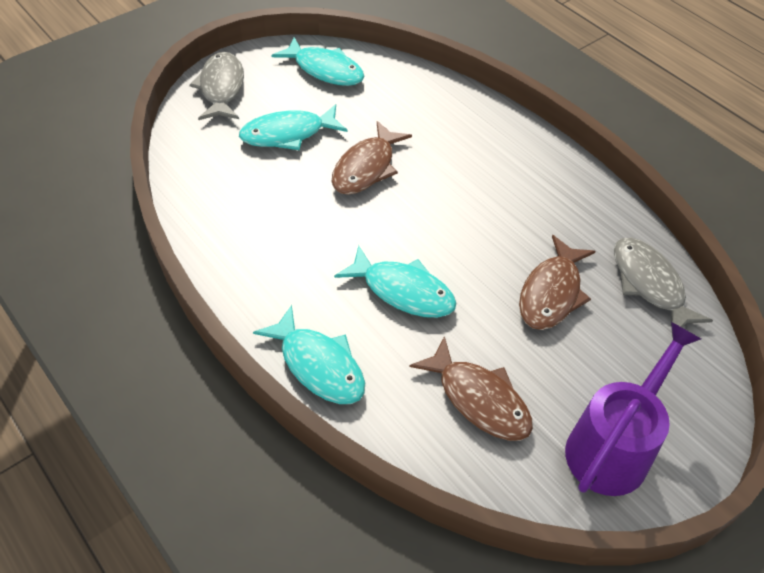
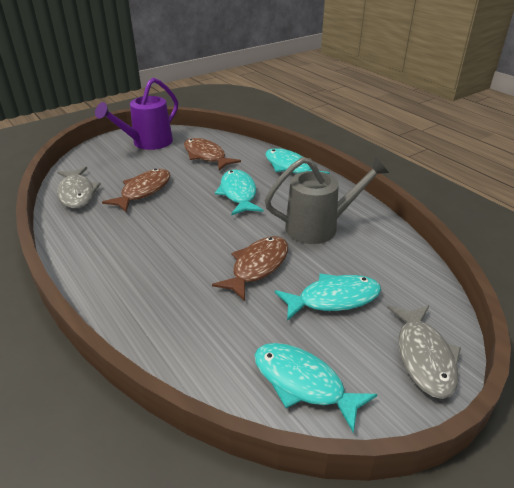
camera: 175 degrees left, 15 degrees down
turquoise fish [334,245,456,318] -> turquoise fish turned 45 degrees clockwise [215,170,264,215]
none -> grey watering can [265,157,389,244]

